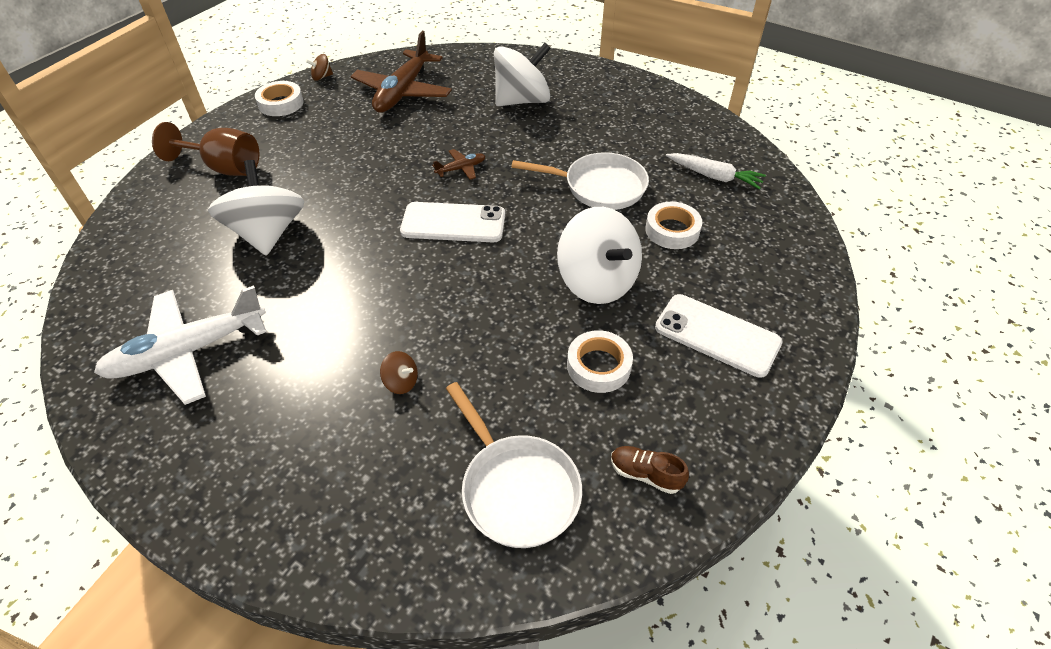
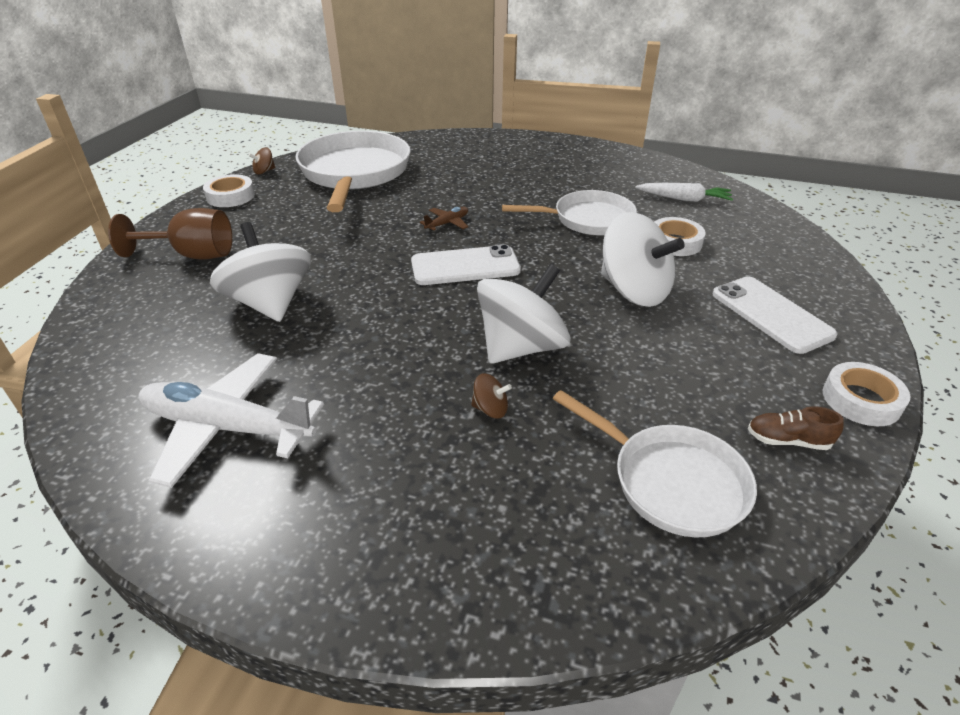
camera: 15 degrees left, 10 degrees down
white plane [94,285,267,405] -> white plane turned 60 degrees clockwise [139,353,324,488]
brown plane [350,31,452,113] -> white pan [295,131,411,212]
white spinning top [494,43,551,106] -> white spinning top moved to [477,264,571,364]
white tape [567,330,633,393] -> white tape moved to [823,362,911,426]
white phone [655,294,782,378] -> white phone turned 45 degrees clockwise [712,276,838,354]

